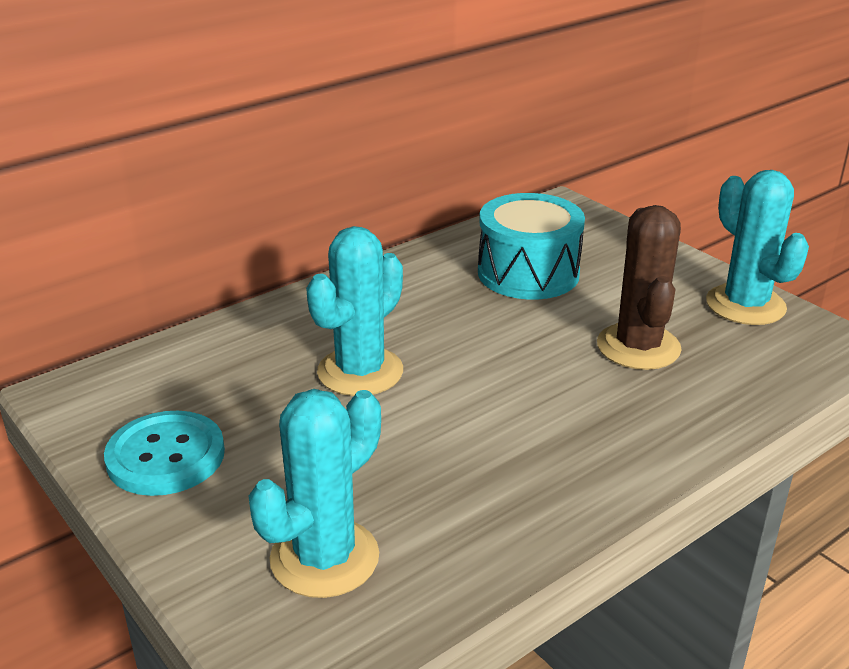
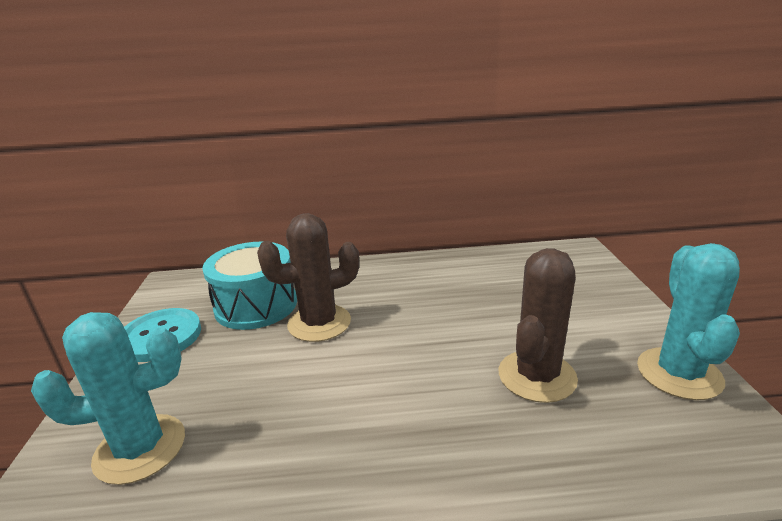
camera: 35 degrees right, 5 degrees down
turquoise cactus [306,226,403,396] -> brown cactus [257,213,359,342]
turquoise drum [478,193,585,300] -> turquoise drum moved to [202,242,297,330]

